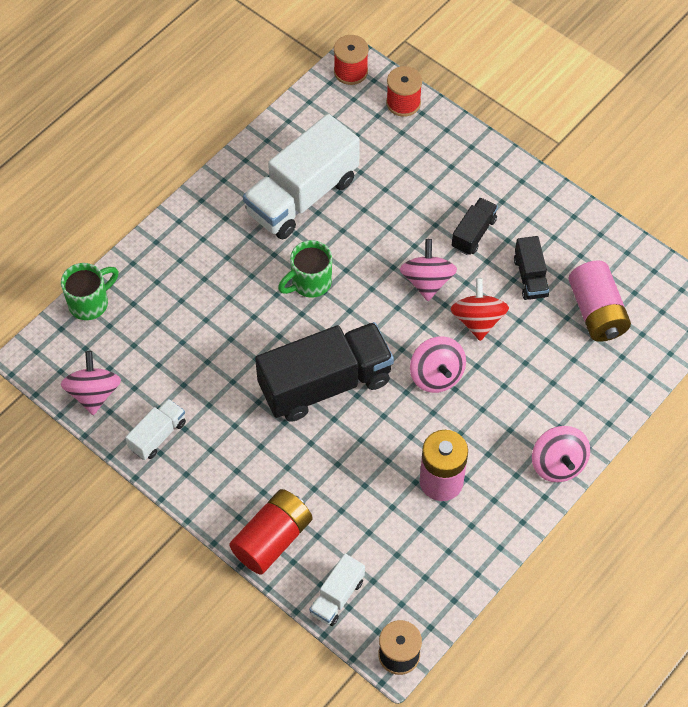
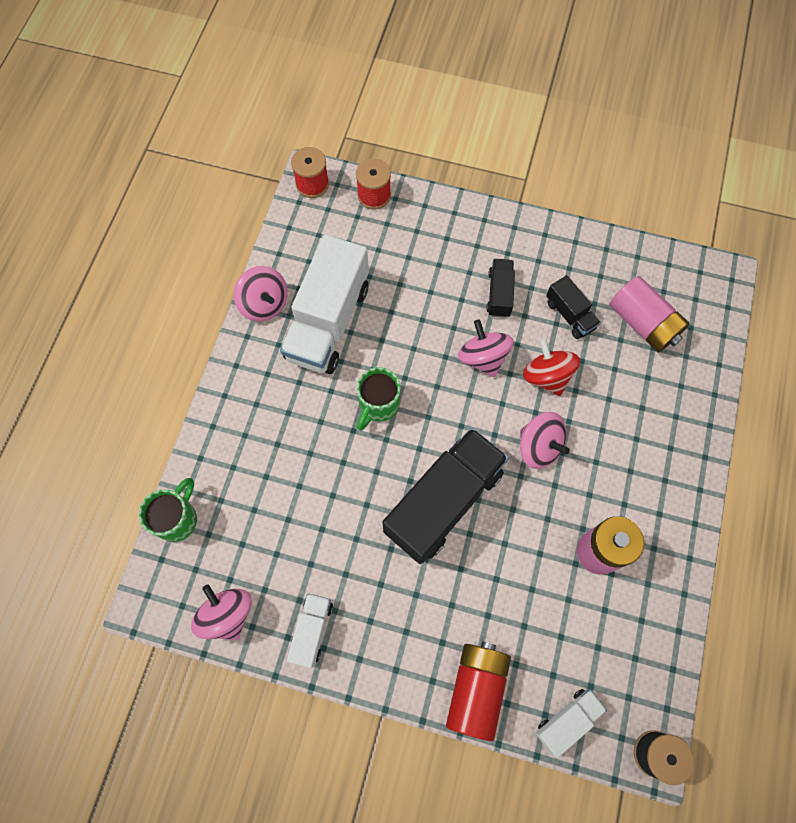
camera: 25 degrees left, 10 degrees up
white truck [309,554,365,626] -> white truck turned 135 degrees counterclockwise [535,689,607,758]
pink spinning top [532,426,590,482] -> pink spinning top moved to [234,266,287,322]

